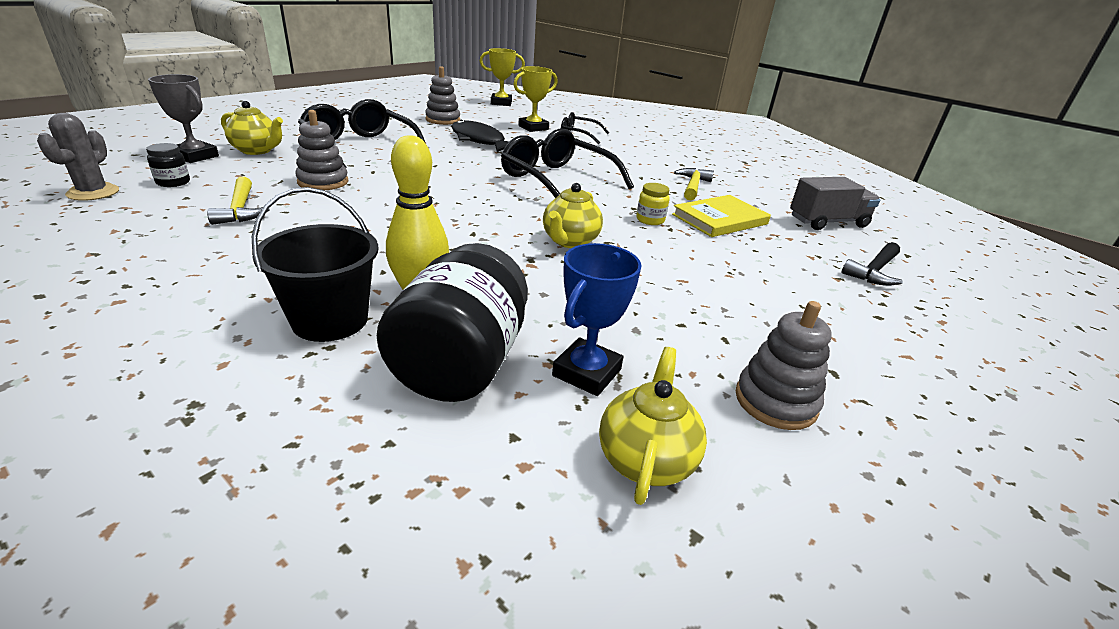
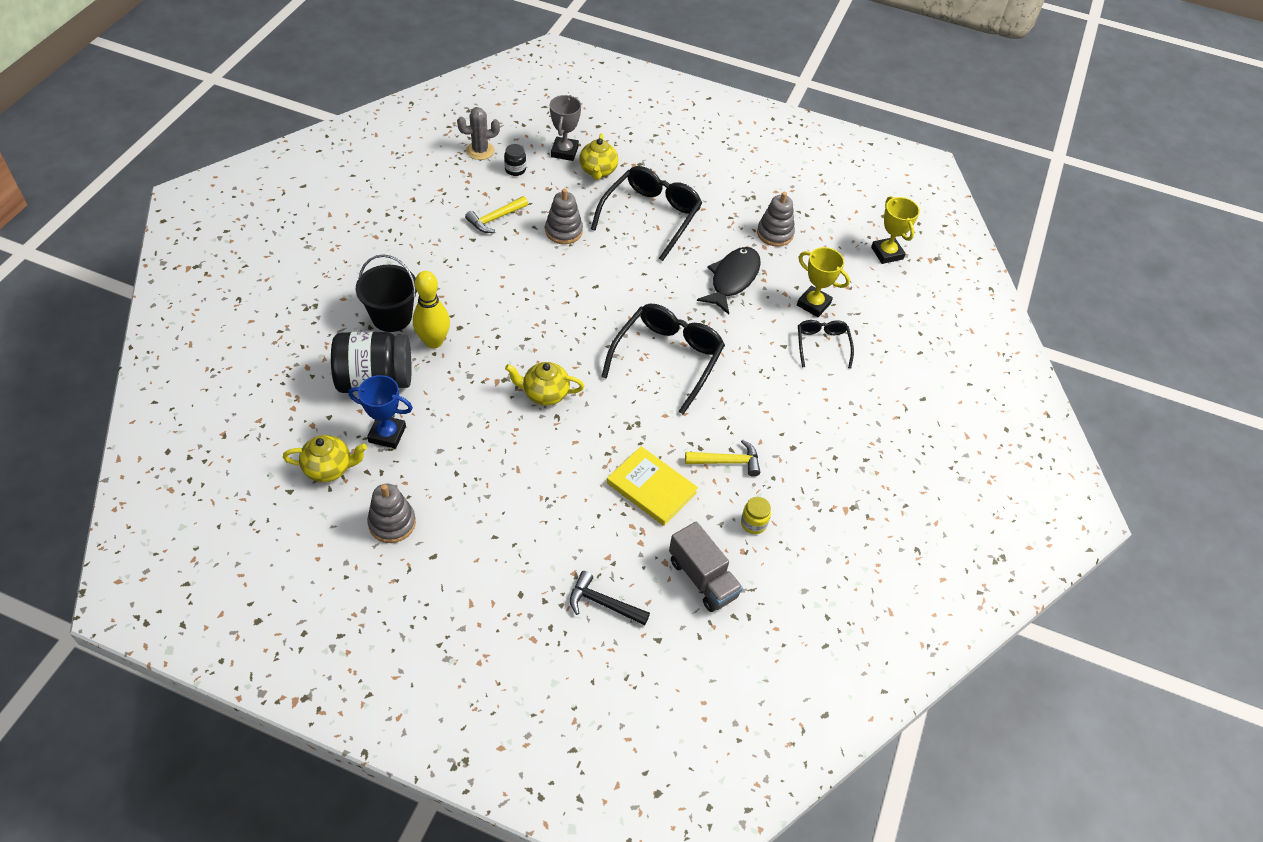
camera: 70 degrees right, 20 degrees up
yellow jar [636,183,670,225] -> yellow jar moved to [741,497,771,534]

